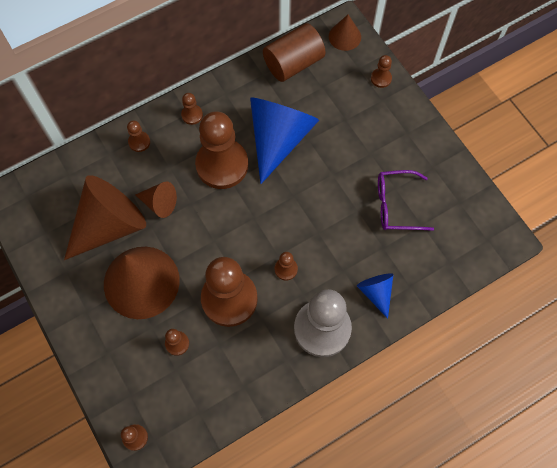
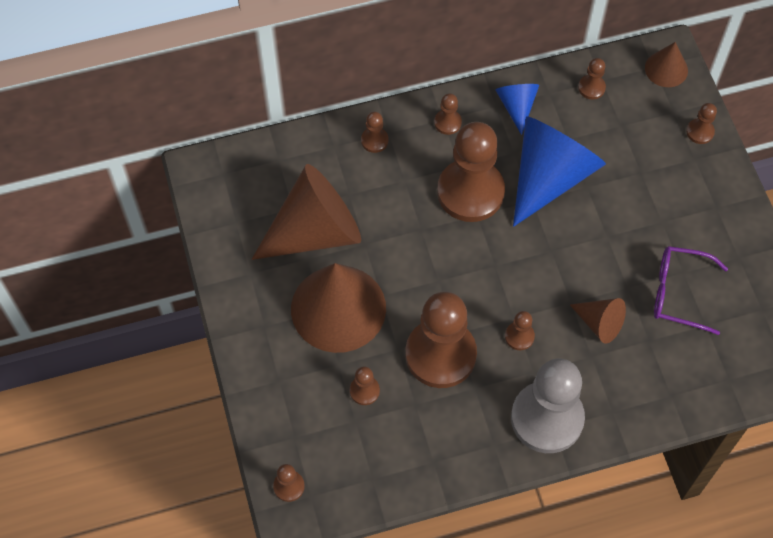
camera: 15 degrees right, 5 degrees down
brown cone [135,181,177,218] -> brown cone moved to [570,298,626,344]
brown cylinder [263,23,326,82] -> brown pawn [578,58,606,99]
blue cone [357,273,393,319] -> blue cone moved to [495,84,539,135]

